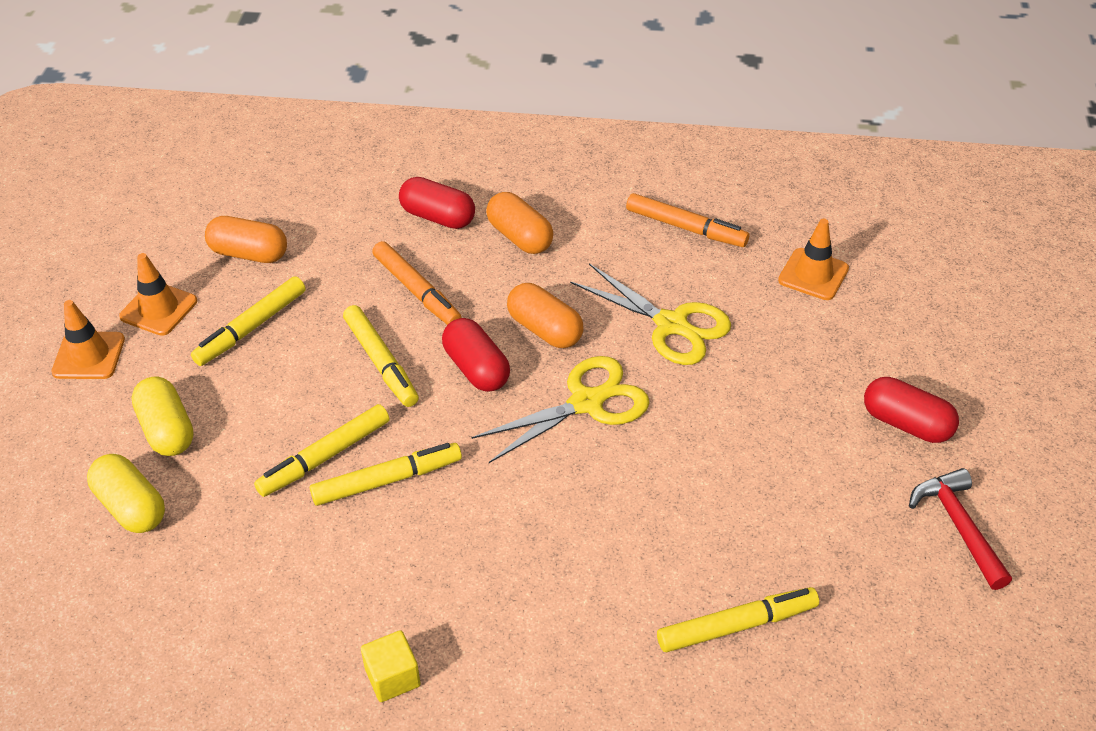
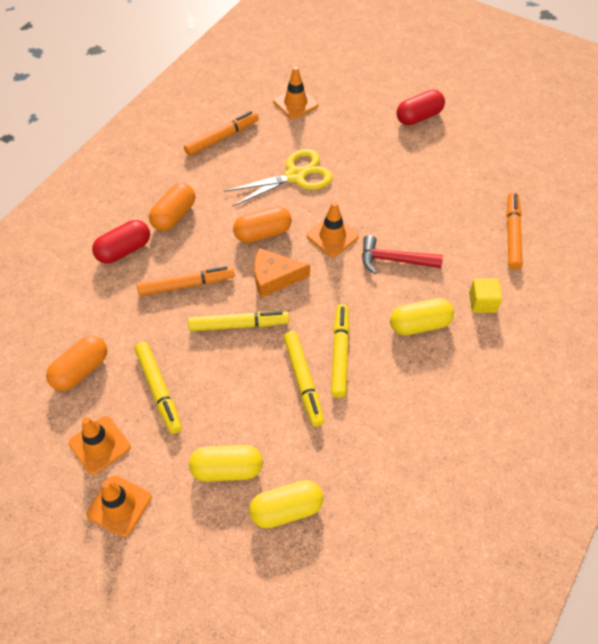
camera: 65 degrees left, 10 degrees up
yellow cube [361,630,421,702] -> yellow cube moved to [469,278,502,313]
red capsule [442,318,510,392] -> orange cheese [254,248,310,298]
yellow scissors [471,356,650,463] -> orange traffic cone [307,201,359,257]
orange capsule [486,192,554,254] -> orange capsule turned 45 degrees counterclockwise [149,183,195,231]
yellow marker [657,587,819,652] -> orange marker [506,192,522,270]
red hammer [909,468,1012,590] -> red hammer moved to [362,235,443,274]
none -> yellow capsule [390,298,454,336]

